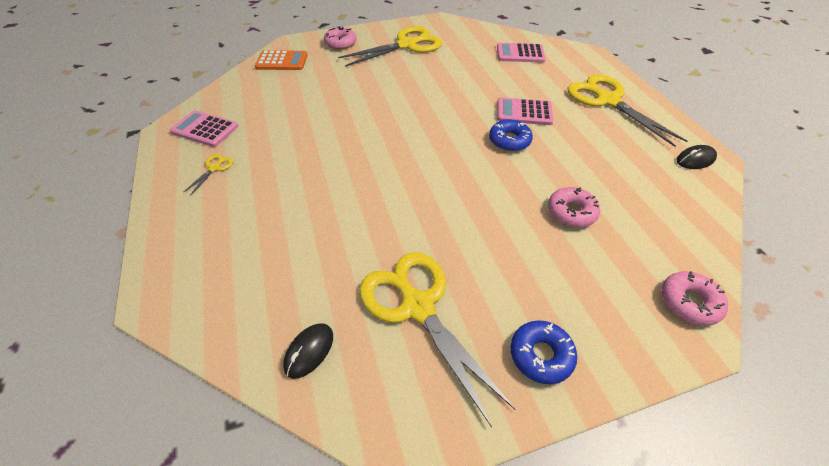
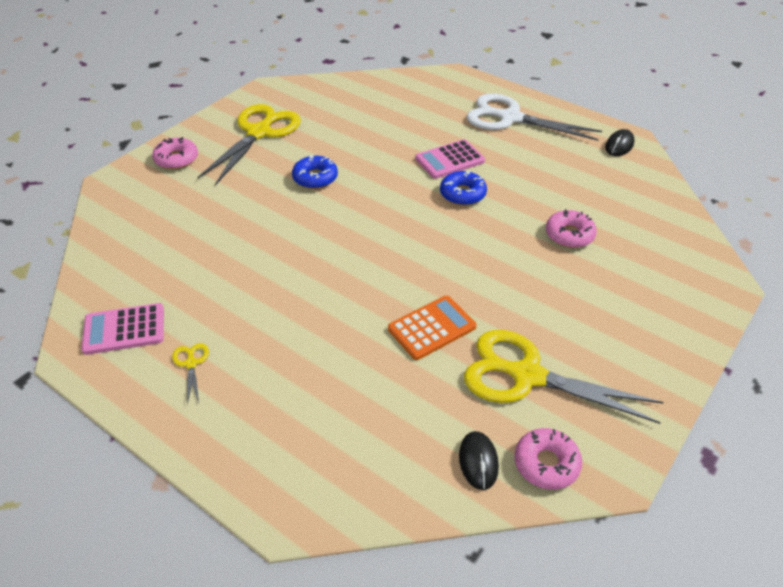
camera: 35 degrees left, 5 degrees down
orange calculator [255,50,308,70] -> orange calculator moved to [388,296,477,360]
pink calculator [497,43,546,63] -> none
blue donut [511,320,577,384] -> blue donut moved to [292,155,338,189]
yellow scissors [568,74,687,147] -> white scissors [467,94,602,141]
pink donut [662,271,728,326] -> pink donut moved to [514,428,582,490]

